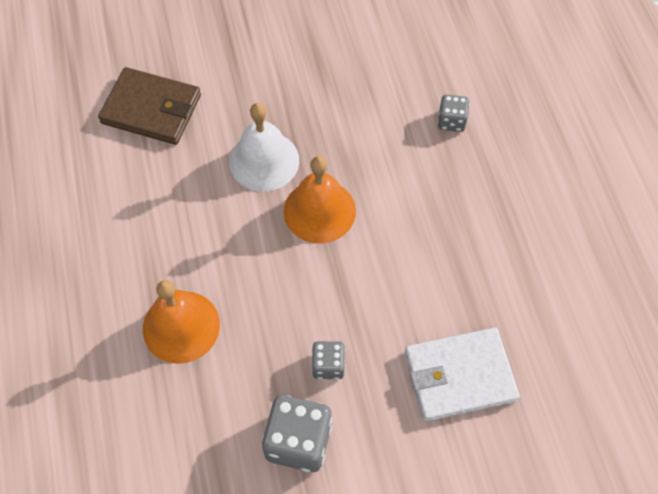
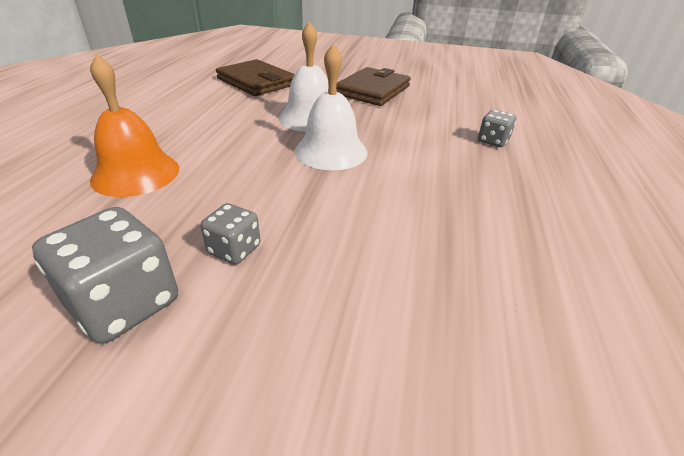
camera: 25 degrees right, 25 degrees down
orange bell [284,156,356,243] -> white bell [294,44,367,170]
white wallet [405,328,520,421] -> none
none -> brown wallet [336,67,411,106]

